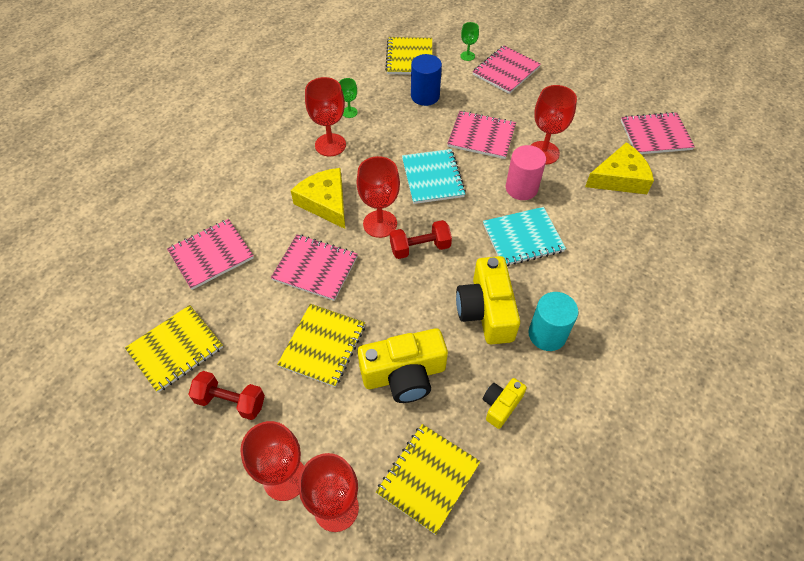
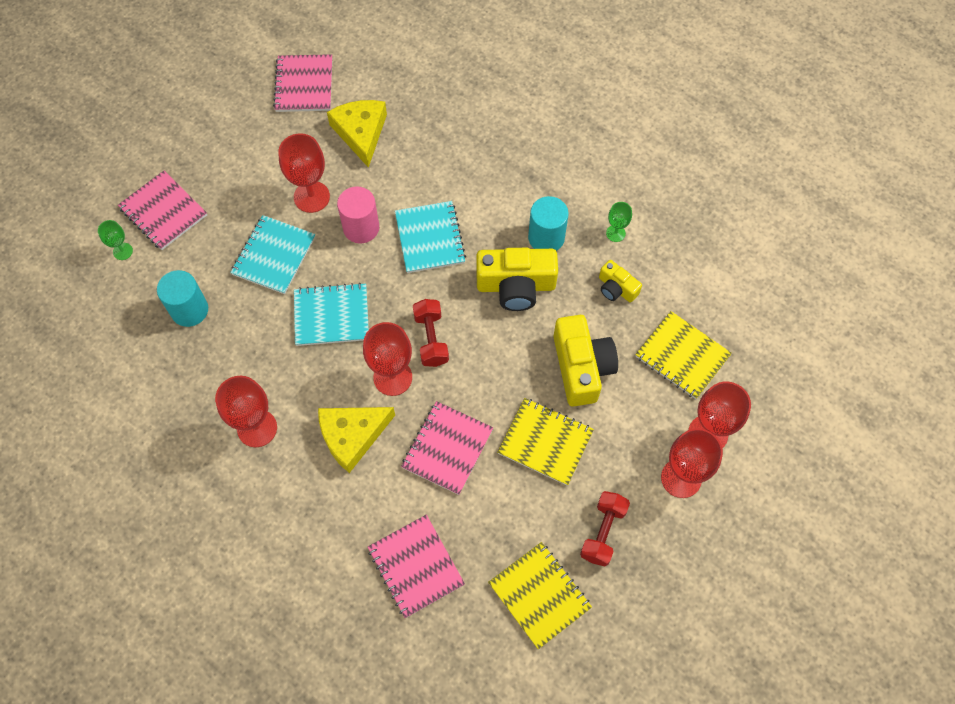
camera: 85 degrees left, 10 degrees up
green goblet [339,78,358,118] -> green goblet moved to [606,202,632,242]
yellow notebook [385,37,432,75] -> none
blue cylinder [411,54,442,106] -> turquoise cylinder [157,270,208,327]
pink notebook [447,111,516,159] -> turquoise notebook [230,215,315,294]

